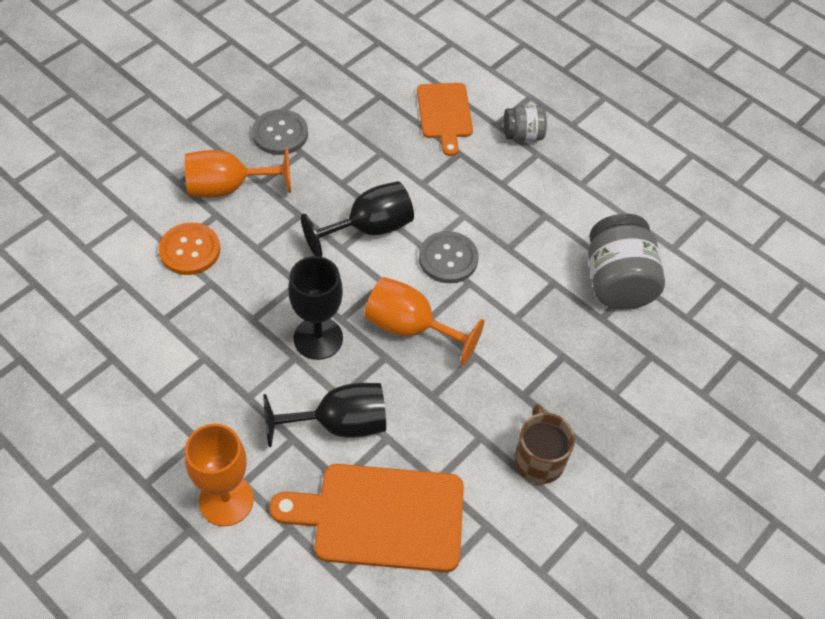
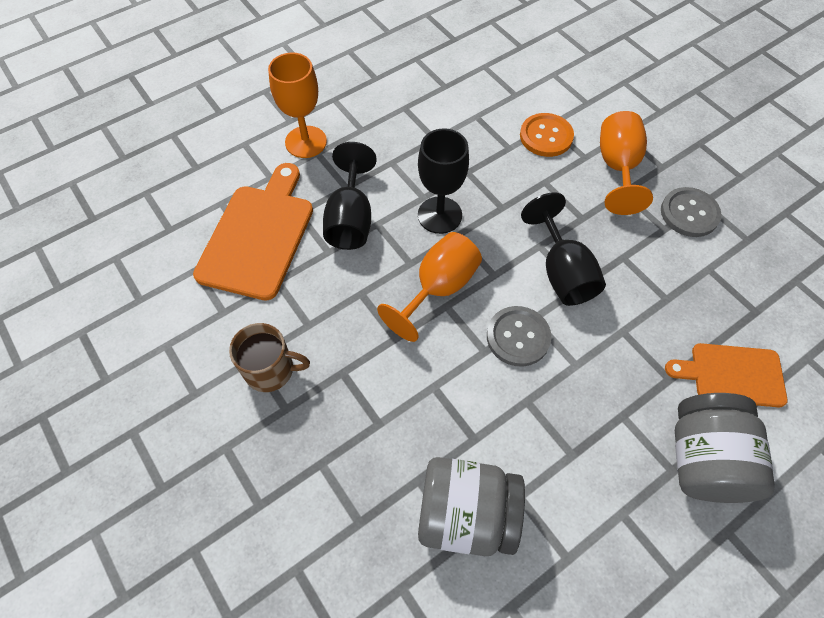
camera: 105 degrees right, 5 degrees up
grey jar [504,105,547,141] -> grey jar [675,393,775,503], size x1.80

